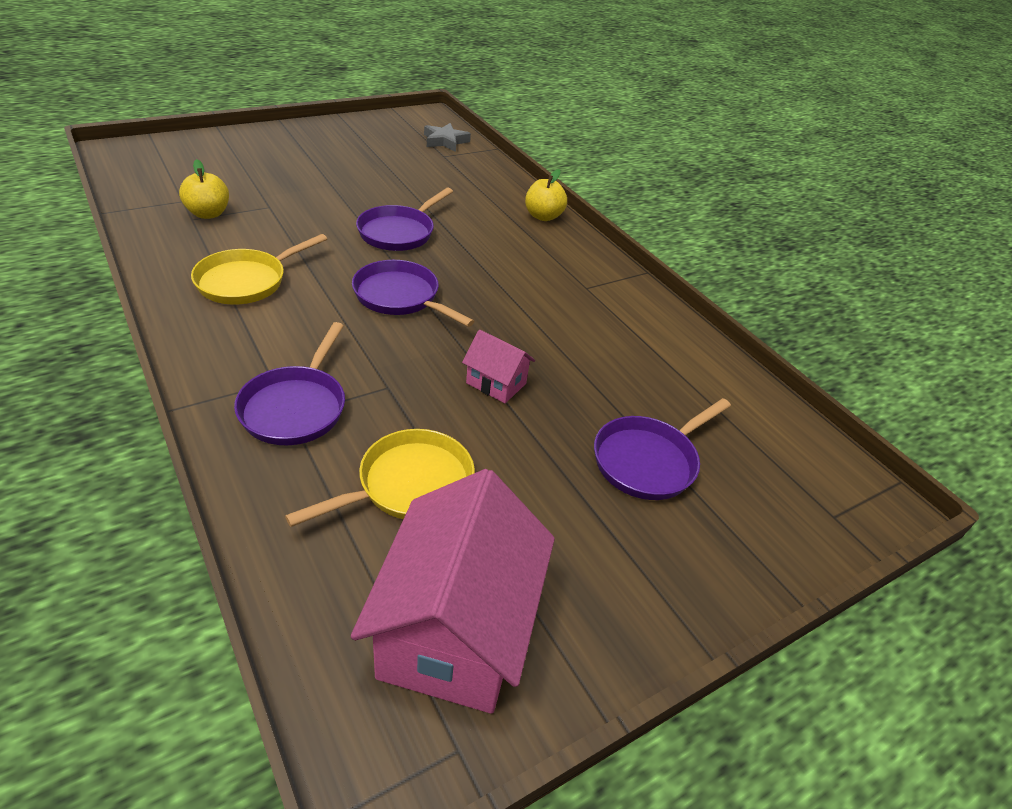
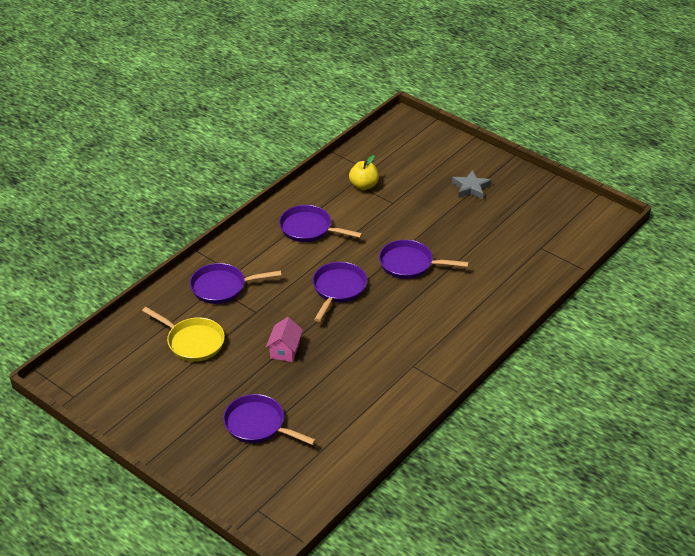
camera: 75 degrees right, 0 degrees up
yellow pan [191,234,327,305] -> purple pan [279,205,362,242]
pink house [351,469,555,714] -> none
grey star [424,123,471,152] -> grey star moved to [452,170,492,199]
yellow apple [525,169,567,221] -> none

